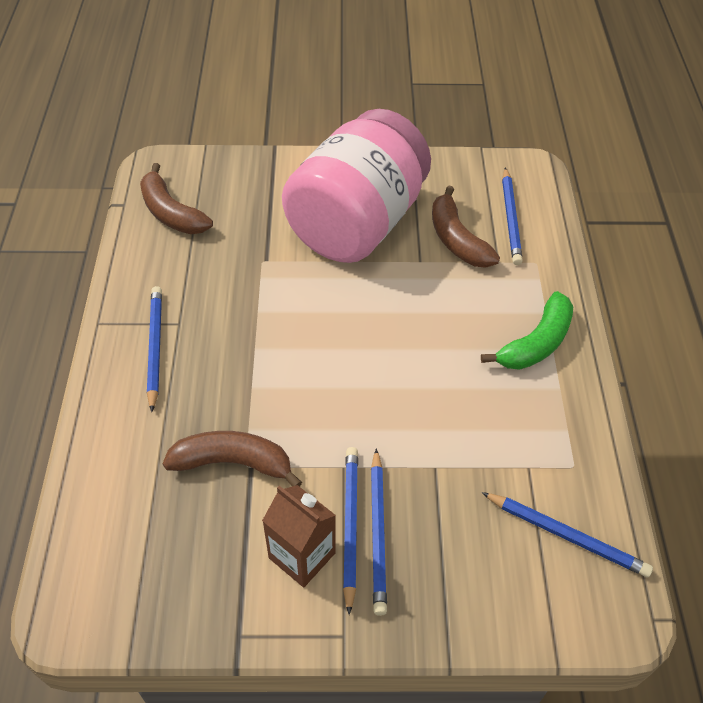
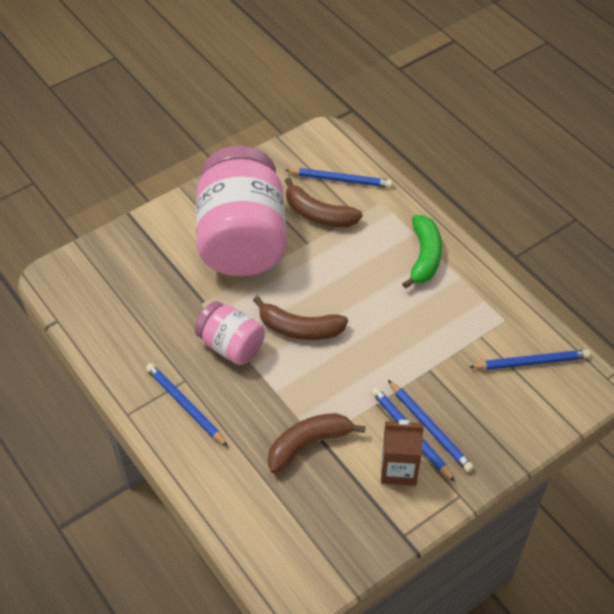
camera: 35 degrees left, 0 degrees up
brown banana [140,163,213,234] -> brown banana moved to [253,296,348,340]
blue pencil [502,167,523,265] -> blue pencil turned 45 degrees counterclockwise [285,168,393,188]
none -> pink jar [195,301,265,365]

